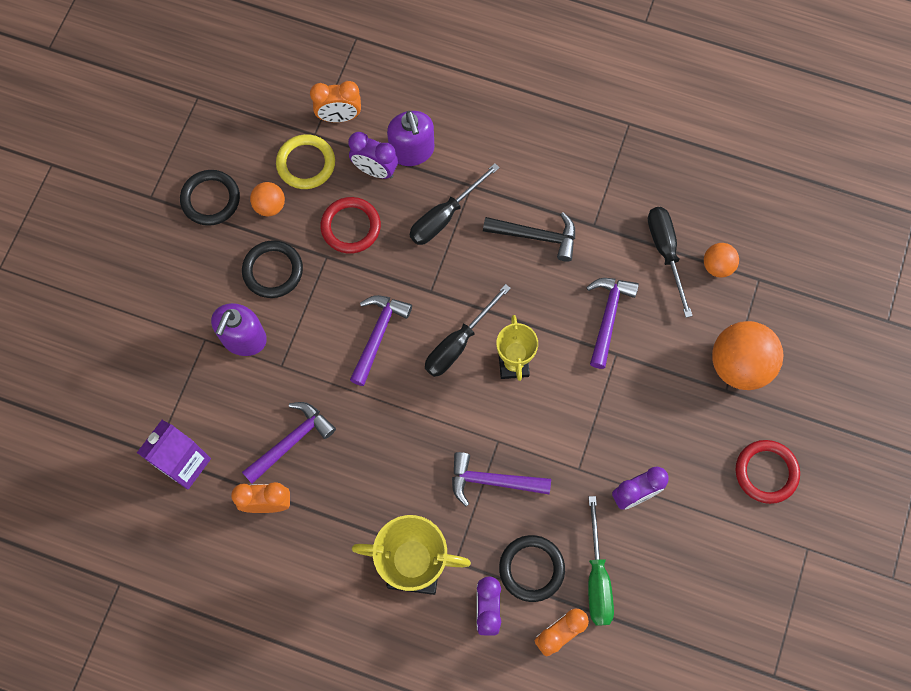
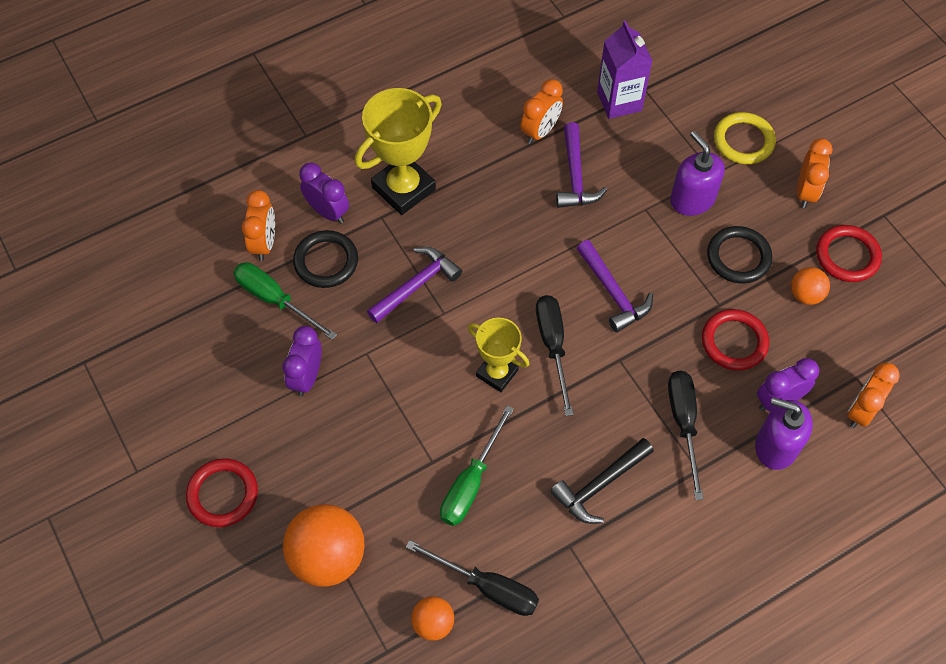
camera: 130 degrees right, 10 degrees down
black ring [180,170,240,226] -> red ring [816,225,882,282]
yellow ring [276,134,335,189] -> yellow ring moved to [714,112,776,164]
purple hammer [586,278,639,369] -> green screwdriver [440,406,514,526]
none -> orange clock [797,138,833,208]

